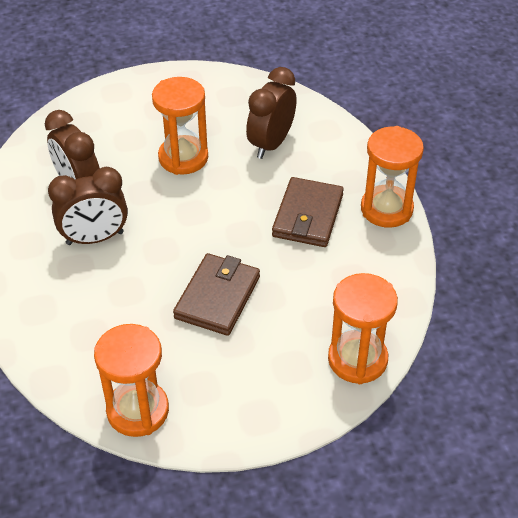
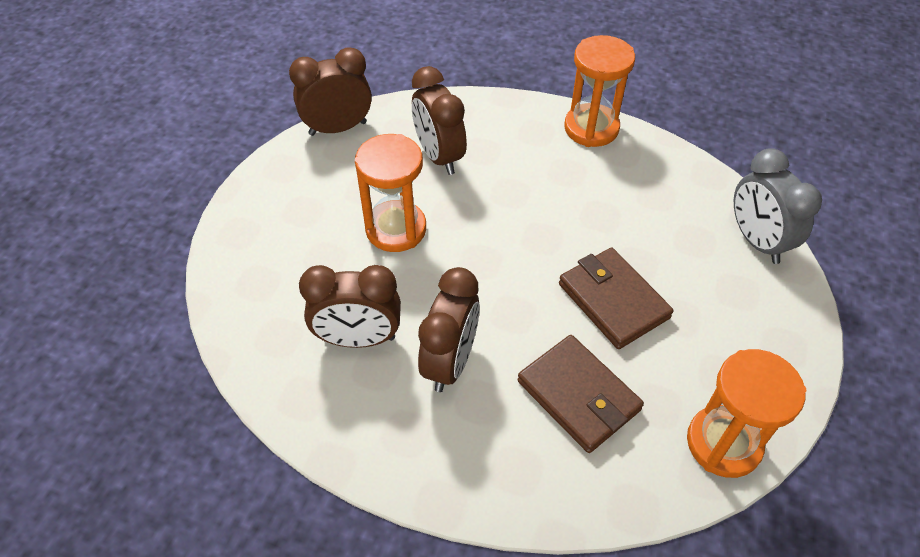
camera: 55 degrees left, 5 degrees up
brown wallet [272,177,344,247] -> brown wallet moved to [518,335,644,453]
orange hourglass [328,273,398,384] -> grey clock [734,148,822,264]
none -> brown clock [289,47,372,136]

